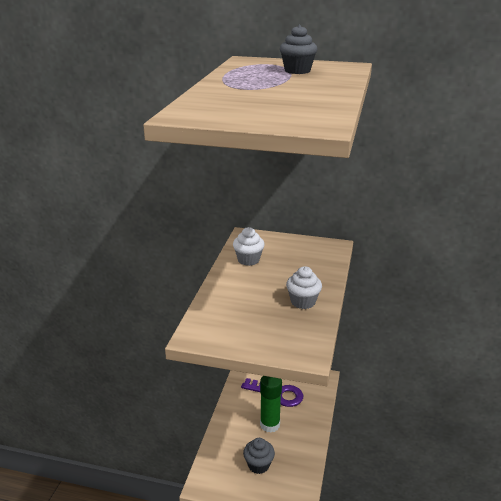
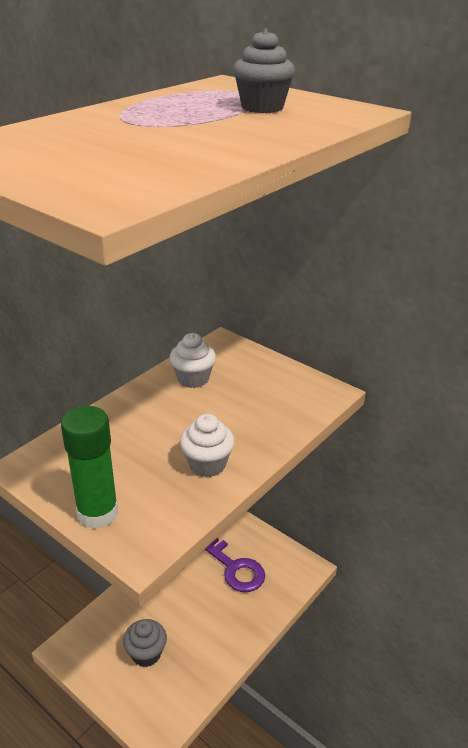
camera: 25 degrees right, 5 degrees up
green glue stick [260,376,282,433] -> green glue stick moved to [61,406,118,529]

